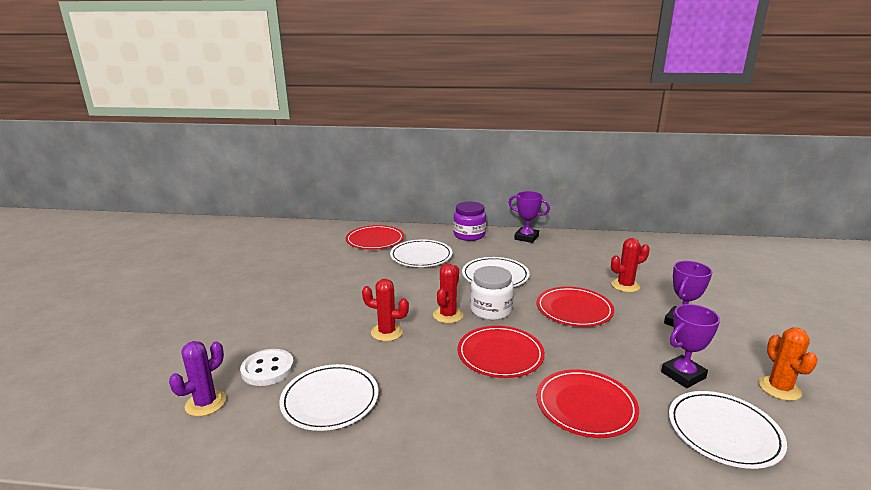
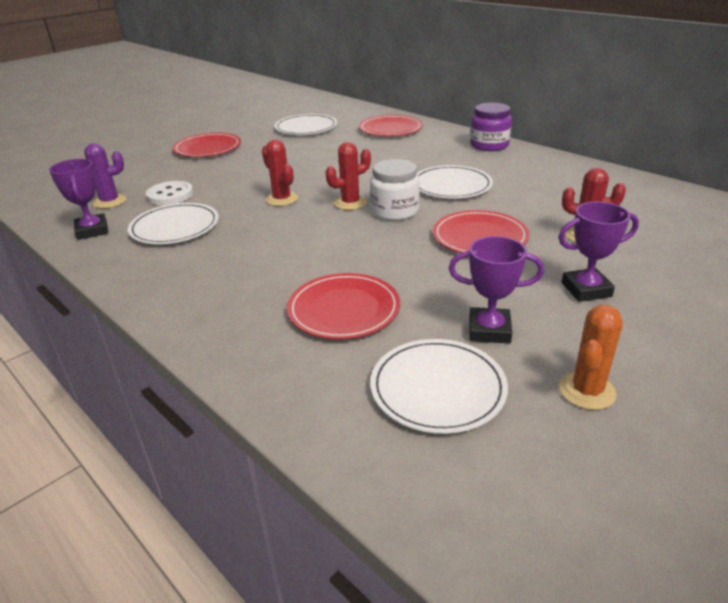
camera: 40 degrees right, 10 degrees up
white plate [390,239,453,267] -> white plate moved to [275,114,337,135]
red plate [457,326,545,378] -> red plate moved to [173,133,241,157]
purple trophy [508,191,550,243] -> purple trophy moved to [49,159,108,240]

